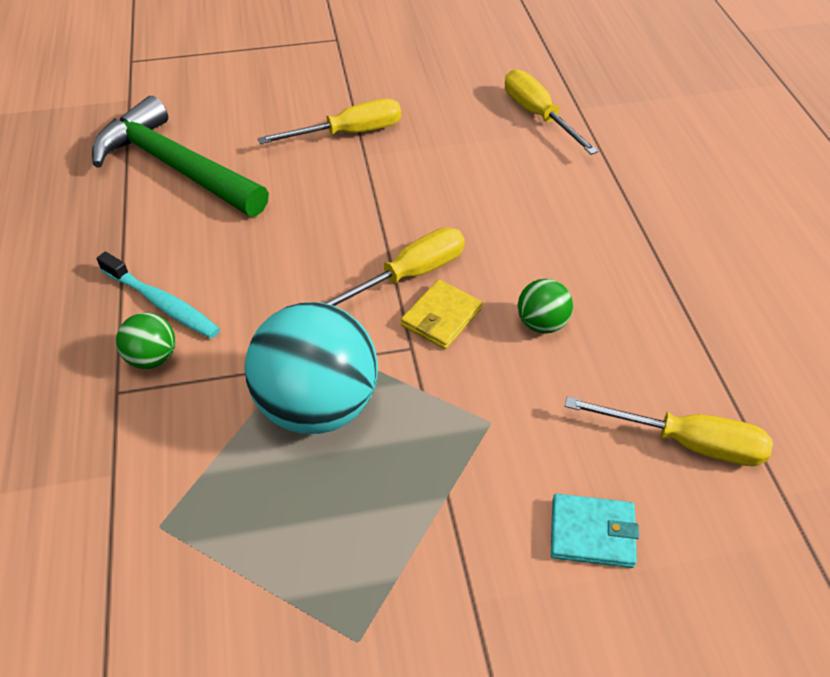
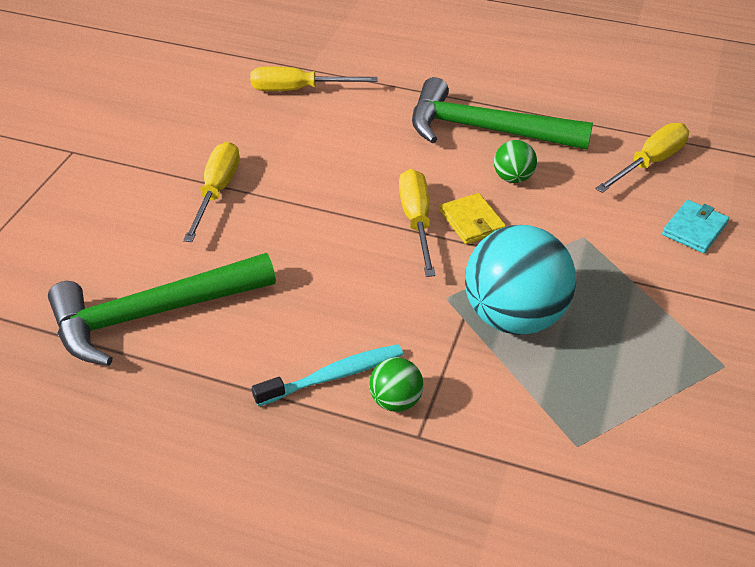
camera: 60 degrees left, 5 degrees down
none -> green hammer [412,77,593,150]

